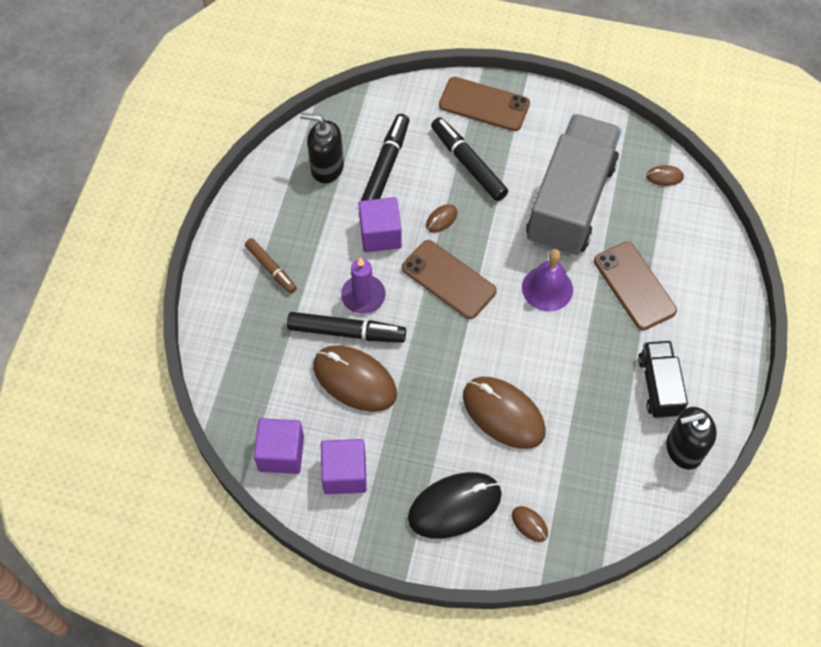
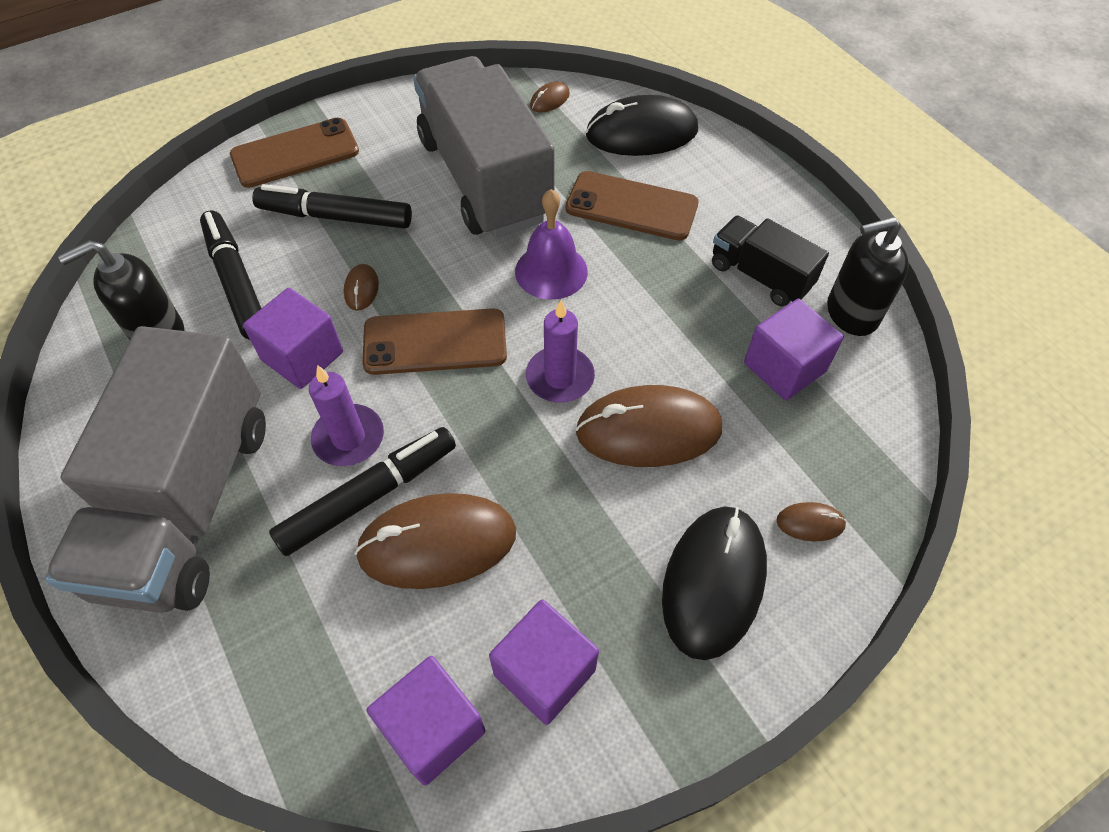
camera: 45 degrees left, 5 degrees down
brown marker [245,238,297,294] -> grey truck [45,326,266,613]
black soap dispenser [666,407,717,470] -> black soap dispenser turned 45 degrees clockwise [827,217,909,336]
none -> purple candle [526,300,595,403]
none -> black mouse [586,95,698,156]
none -> purple cube [744,299,844,401]

